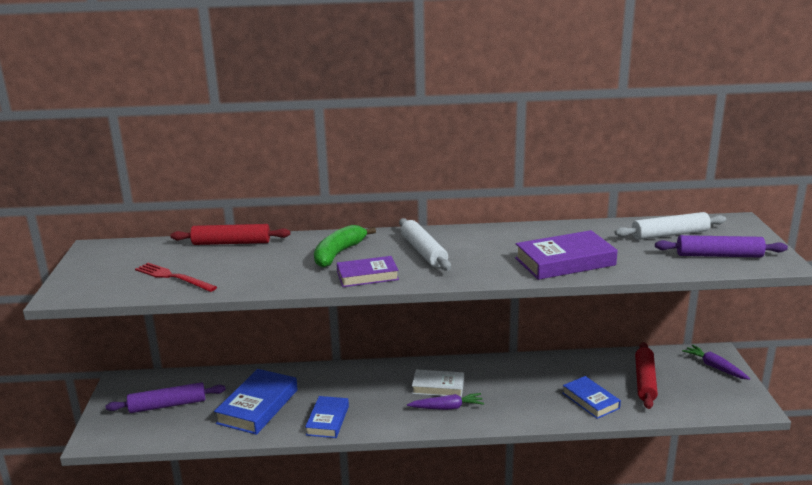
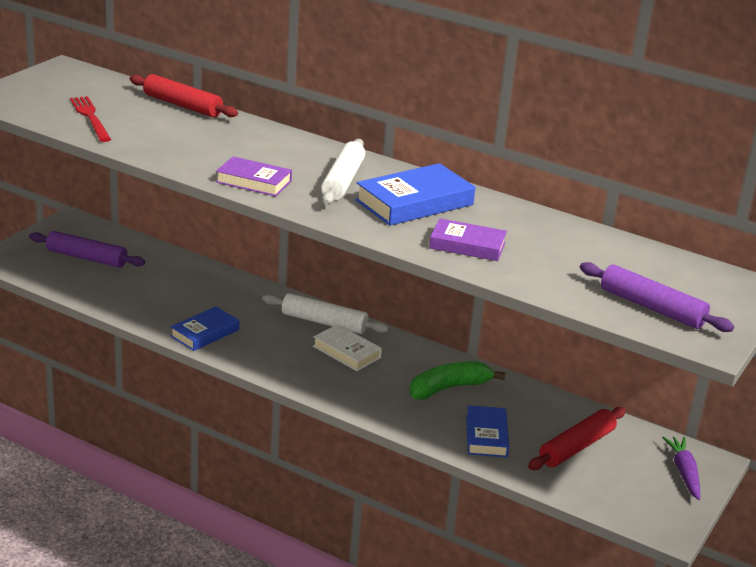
camera: 30 degrees right, 5 degrees up
blue book [214,369,298,435] -> blue book moved to [355,163,475,226]
green banana [314,225,376,268] -> green banana moved to [410,361,506,400]
purple carrot [407,393,484,410] -> none
purple book [515,230,618,280] -> purple book [429,218,507,261], size x0.64
white rolling pin [614,212,726,240] -> white rolling pin moved to [262,293,389,334]

